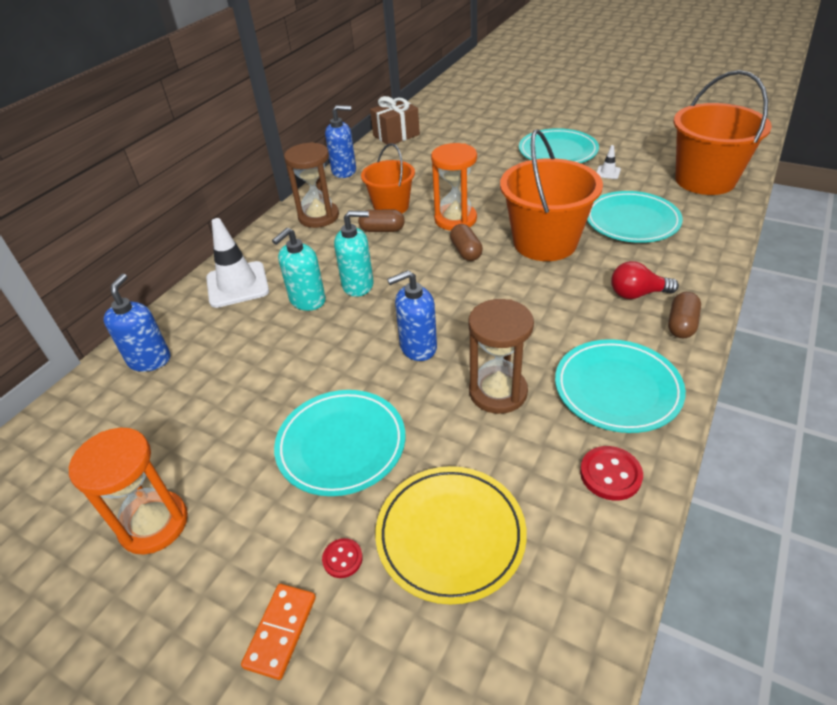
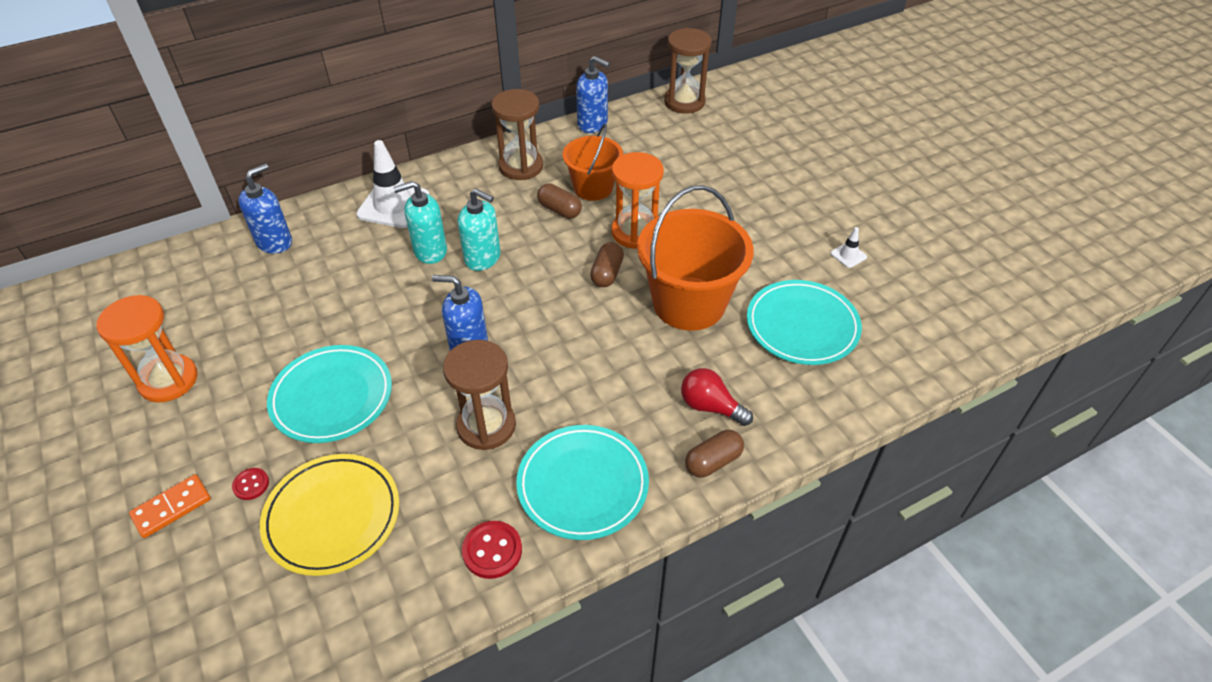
camera: 30 degrees right, 5 degrees up
brown gift [370,96,420,144] -> brown hourglass [664,28,711,114]
turquoise plate [519,128,599,163] -> none
orange bucket [674,70,772,195] -> none

